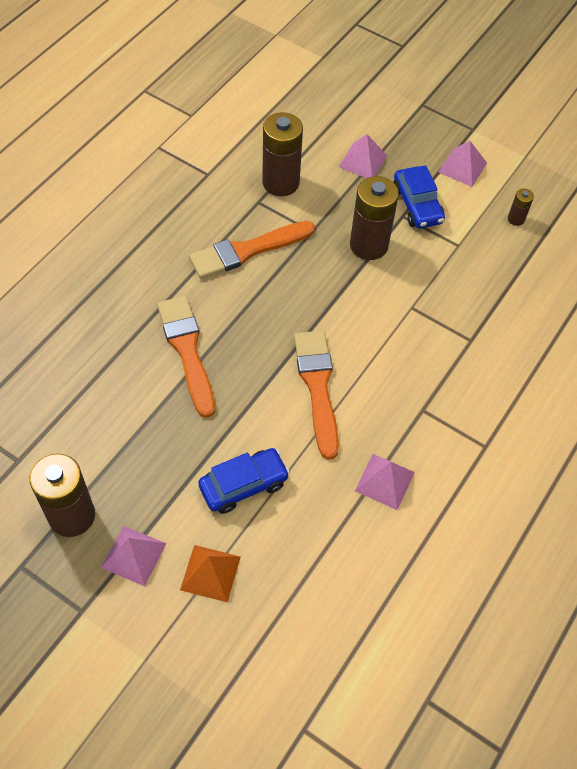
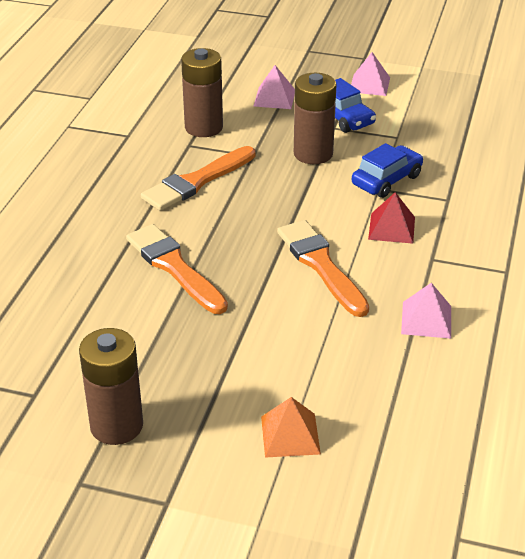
camera: 15 degrees left, 20 degrees down
pink pyramid [101,526,167,586] -> none
blue car [198,448,290,514] -> blue car moved to [352,143,424,198]
brown battery [508,189,534,226] -> none
none -> red pyramid [368,192,415,244]

